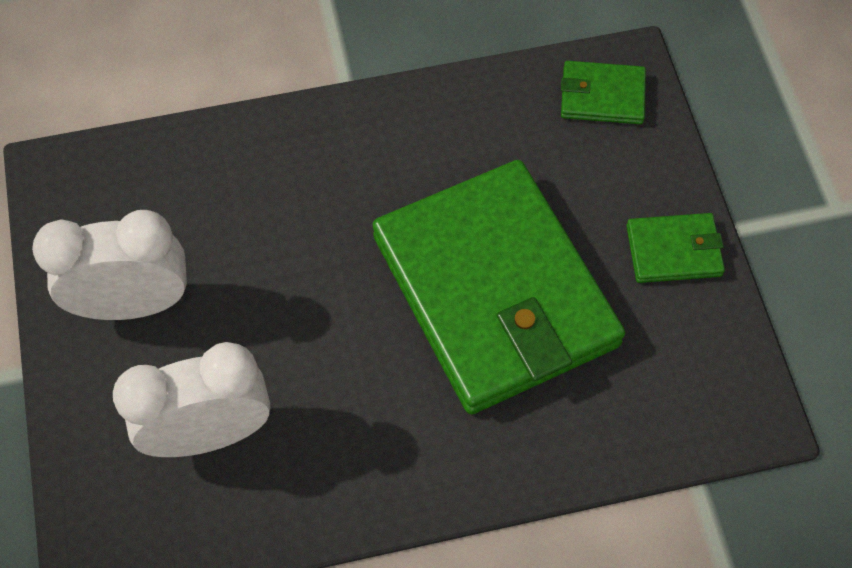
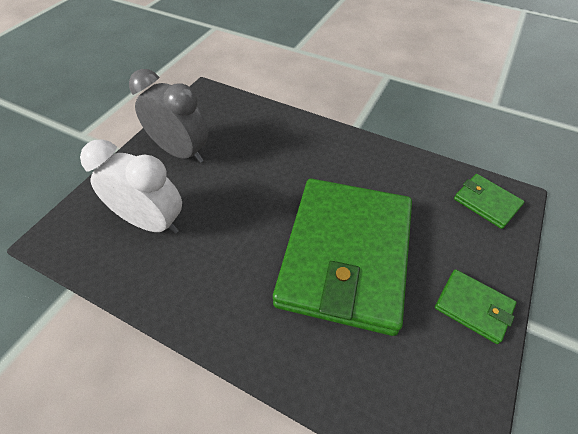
camera: 40 degrees right, 10 degrees down
white clock [32,210,187,320] -> grey clock [129,69,208,163]

